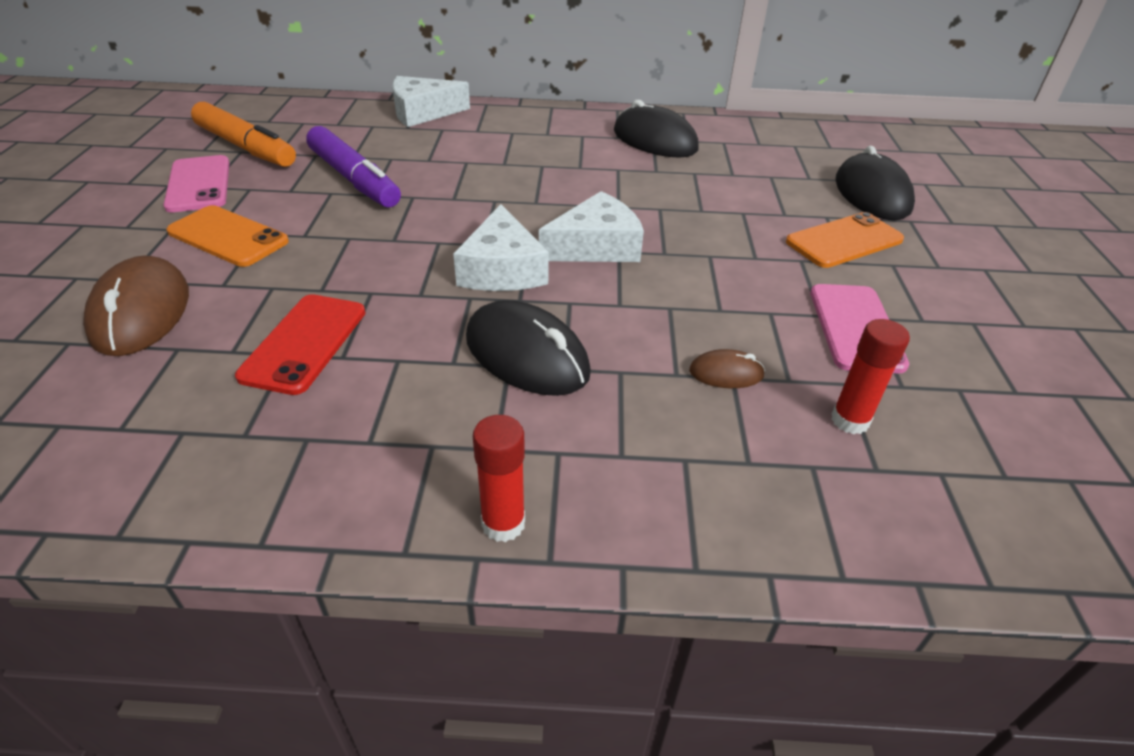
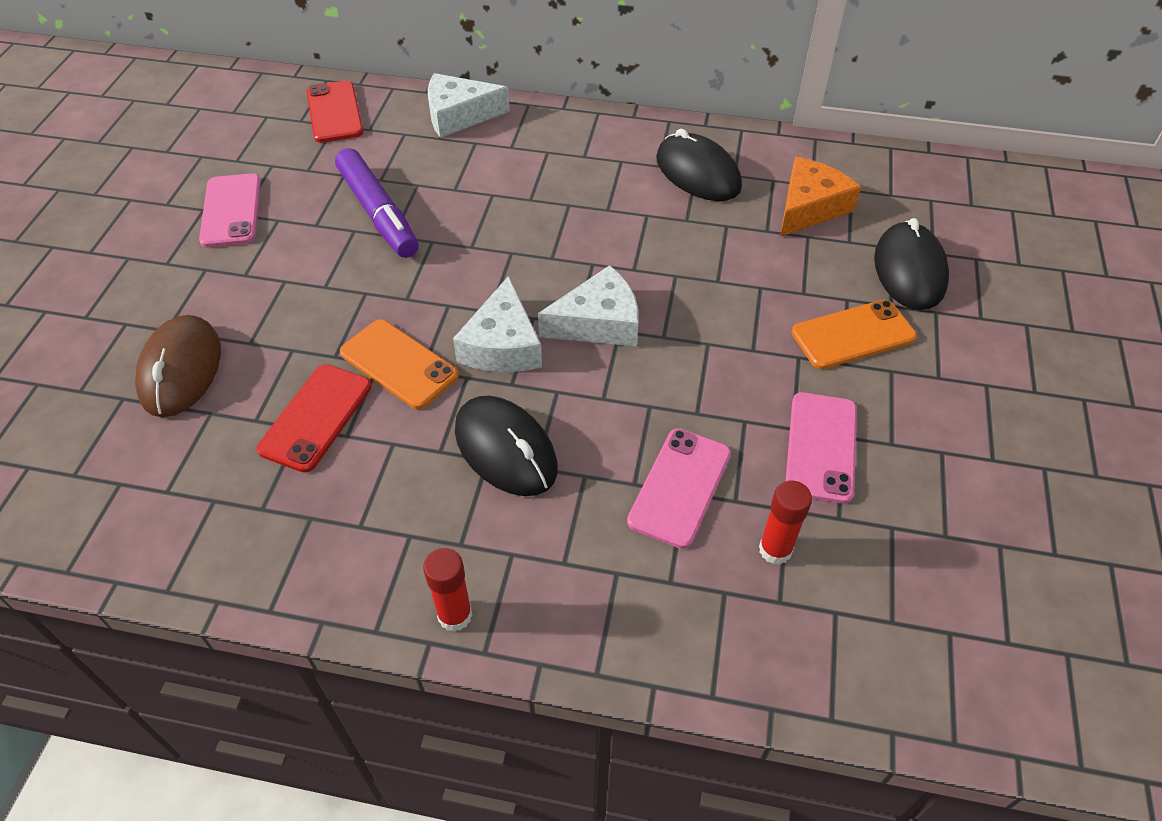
camera: 10 degrees right, 10 degrees up
orange phone [166,205,289,267] -> orange phone moved to [340,319,459,409]
orange marker [191,102,296,167] -> none
brown mouse [689,349,765,388] -> pink phone [627,428,731,549]
none -> red phone [307,80,363,143]
none -> orange cheese [780,157,861,237]

